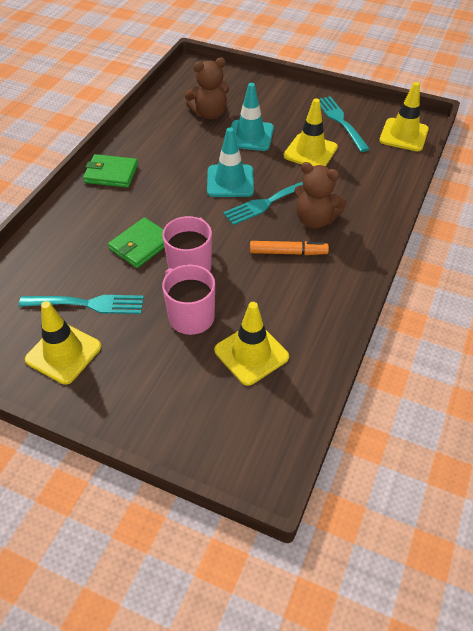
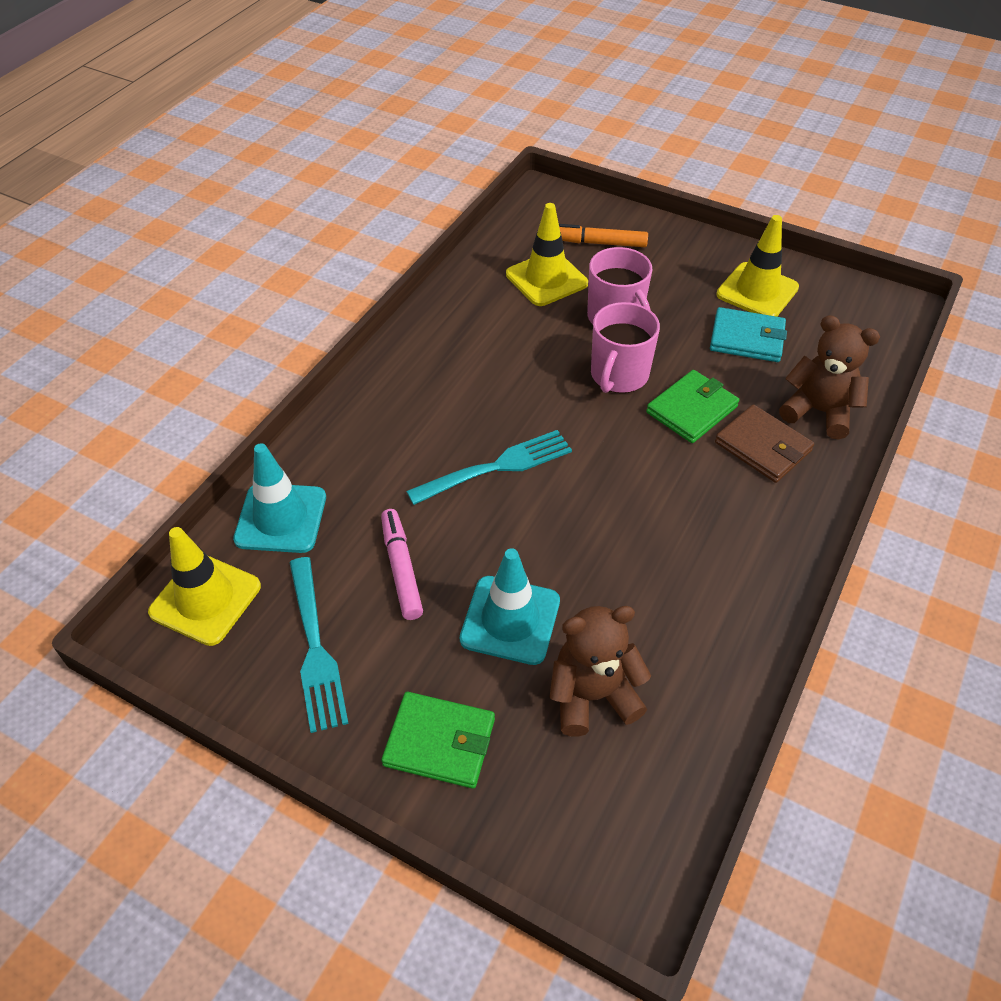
camera: 175 degrees left, 0 degrees up
turquoise fork [19,295,144,314] -> turquoise wallet [710,307,787,362]
green wallet [83,154,138,188] -> green wallet moved to [381,692,495,789]
turquoise traffic cone [207,127,254,197] -> turquoise traffic cone moved to [233,443,326,553]
orange marker [250,241,329,255] -> orange marker moved to [559,224,648,247]
yellow traffic cone [283,98,338,166] -> pink marker [381,509,423,620]
brown teddy bear [294,162,347,229] -> brown teddy bear moved to [779,315,880,440]
none -> brown wallet [715,404,814,483]

